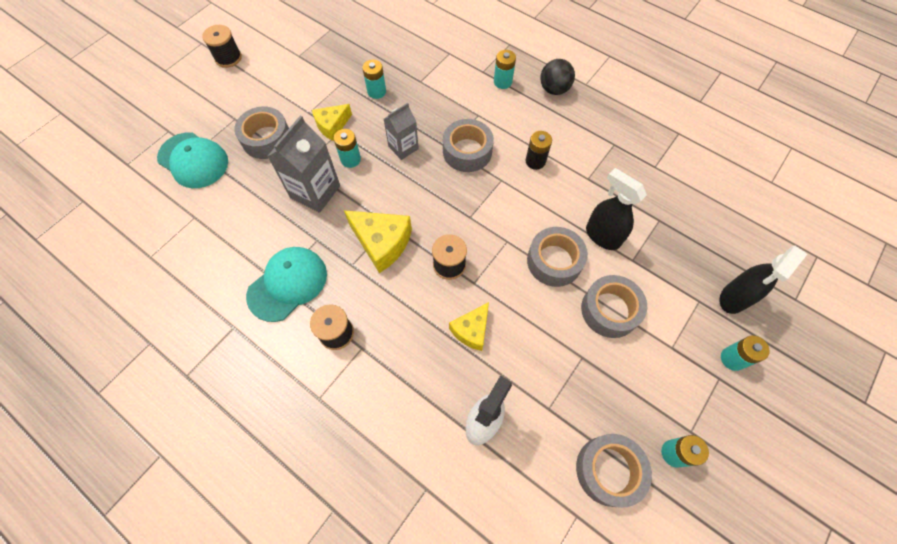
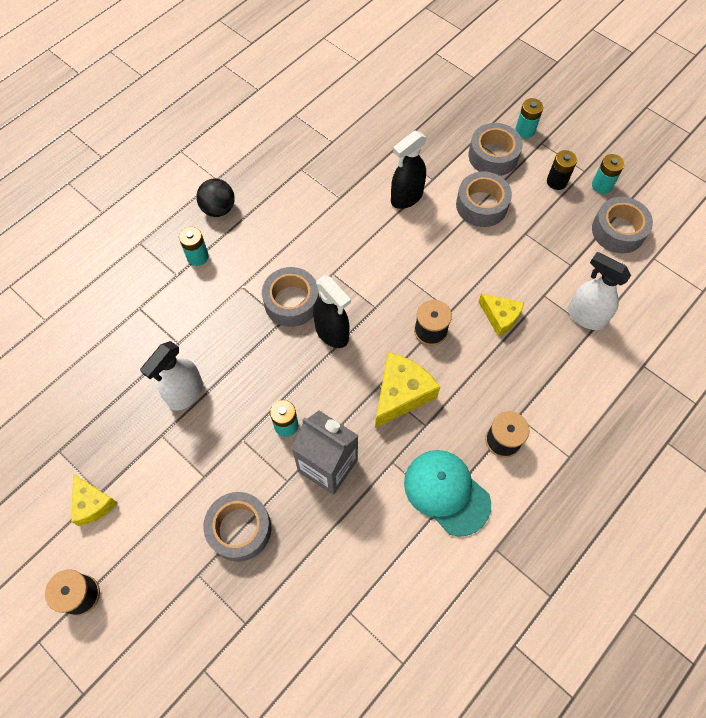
camera: 85 degrees left, 0 degrees up
turquoise cap [157,132,228,188] -> none
yellow cheese [312,104,352,141] -> yellow cheese moved to [71,474,118,526]
turquoise battery [362,60,386,99] -> white spray bottle [140,341,203,411]
grey carton [384,103,419,160] -> none
black battery [526,131,552,170] -> black battery moved to [547,150,577,190]
grey tape [527,227,588,287] -> grey tape moved to [468,123,523,176]
black spray bottle [720,246,807,314] -> black spray bottle moved to [313,275,351,348]

